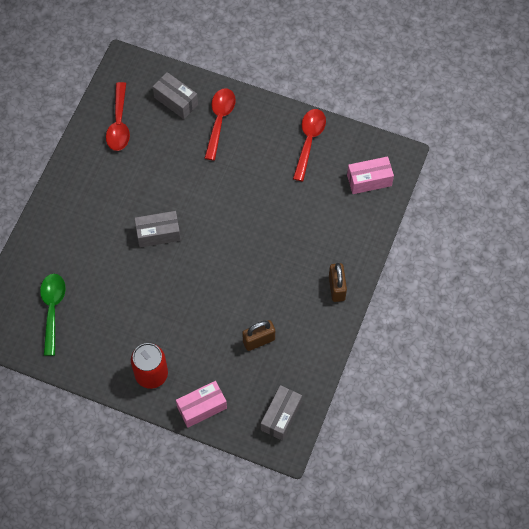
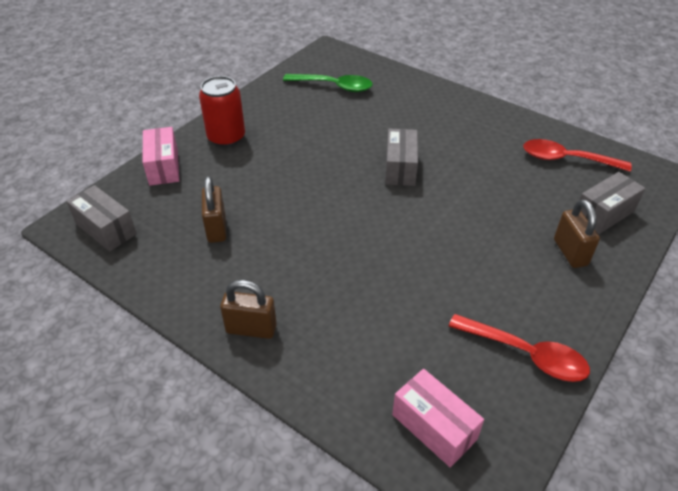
camera: 105 degrees right, 20 degrees down
red spoon [205,89,236,161] -> brown padlock [554,199,600,268]
pink box [347,156,394,194] -> pink box turned 45 degrees counterclockwise [392,369,484,467]

